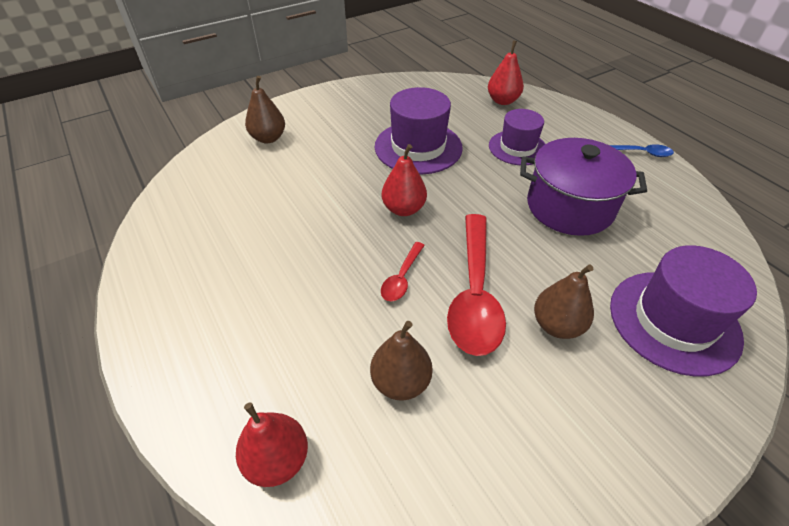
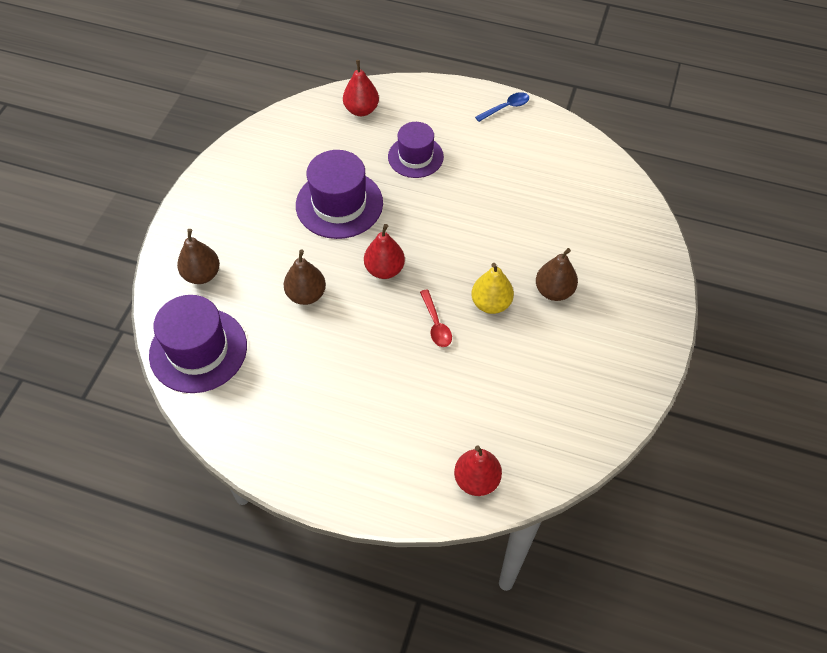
camera: 40 degrees left, 10 degrees up
brown pear [370,321,433,401] -> brown pear moved to [284,250,326,305]
red spoon [447,214,506,356] -> yellow pear [471,263,514,314]
purple pot [520,138,647,236] -> none
purple hat [610,245,757,377] -> purple hat moved to [149,295,247,393]

